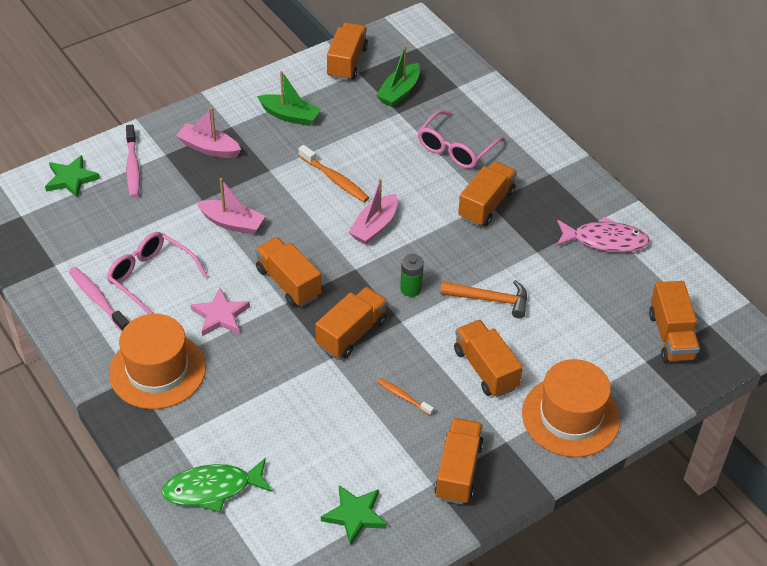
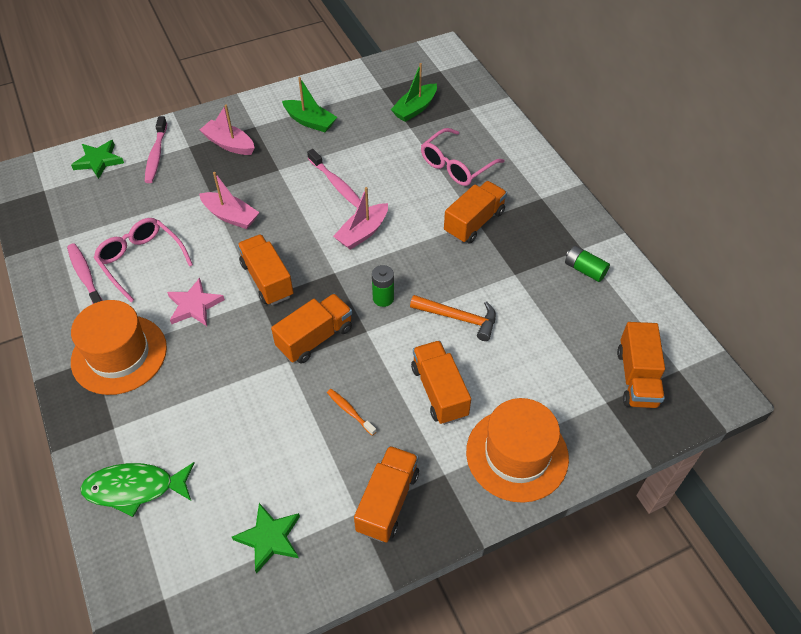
camera: 10 degrees right, 5 degrees up
orange toothbrush [298,145,370,202] -> pink toothbrush [307,149,360,208]
orange truck [327,22,368,81] -> none
pink fish [556,216,650,252] -> green battery [565,246,610,282]

